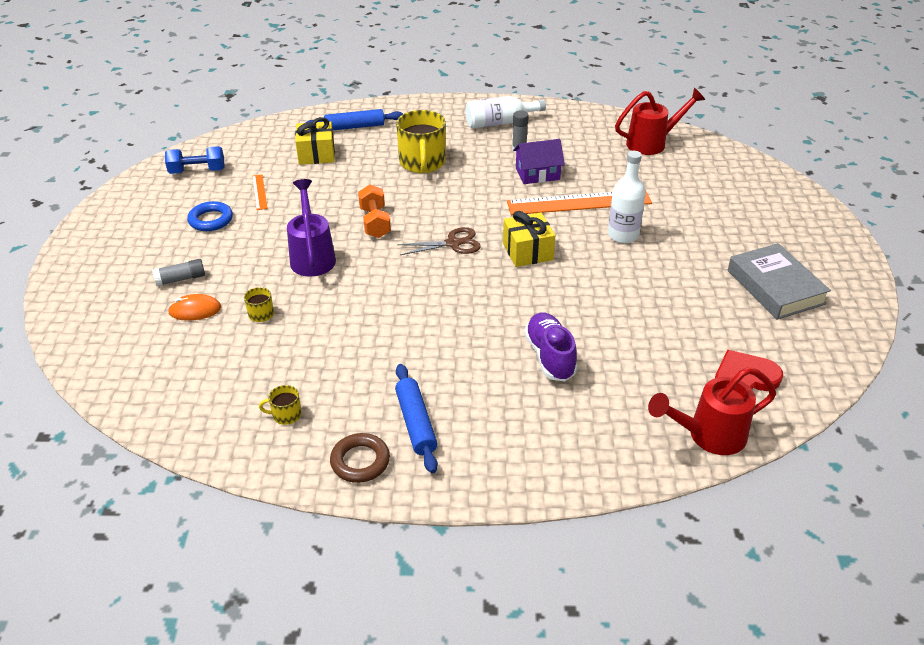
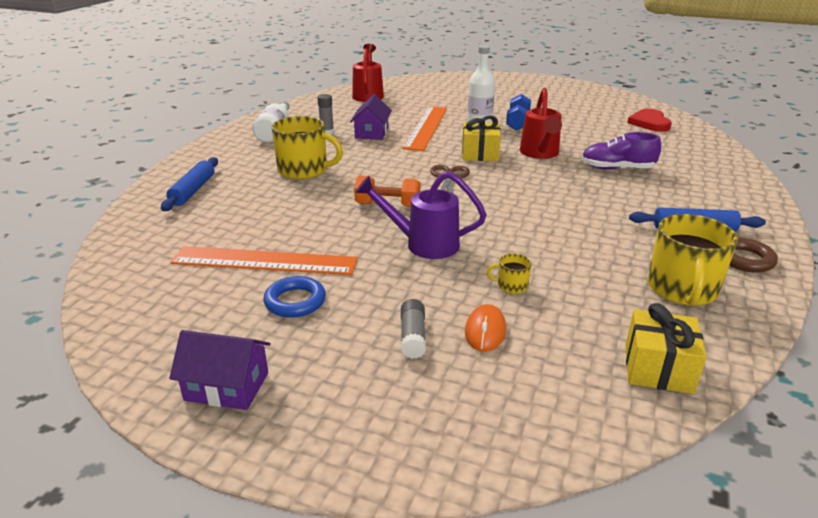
camera: 70 degrees left, 10 degrees down
blue dumbbell [165,146,225,174] -> blue dumbbell moved to [506,94,531,130]
orange ruler [252,174,268,210] -> orange ruler [171,246,358,275], size x2.24
yellow mug [259,385,302,425] -> yellow mug [647,214,738,306], size x2.24
yellow gift [295,117,335,165] -> yellow gift moved to [626,303,707,394]
red watering can [648,367,776,455] -> red watering can moved to [520,88,562,159]
grey book [728,243,831,320] -> none
none -> purple house [169,330,271,410]

